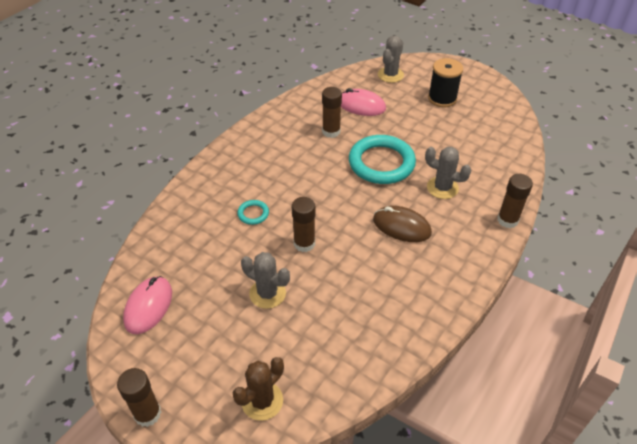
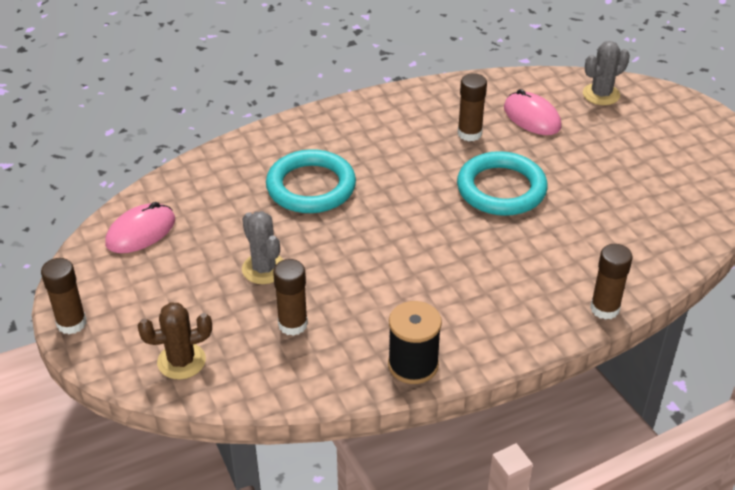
camera: 30 degrees right, 5 degrees down
turquoise ring [237,200,269,225] -> turquoise ring [266,149,356,213], size x2.28
brown glue stick [292,197,316,252] -> brown glue stick moved to [273,259,308,336]
brown mouse [373,206,432,242] -> none
grey cactus [425,147,471,199] -> none
black spool [428,58,463,107] -> black spool moved to [388,301,442,384]

